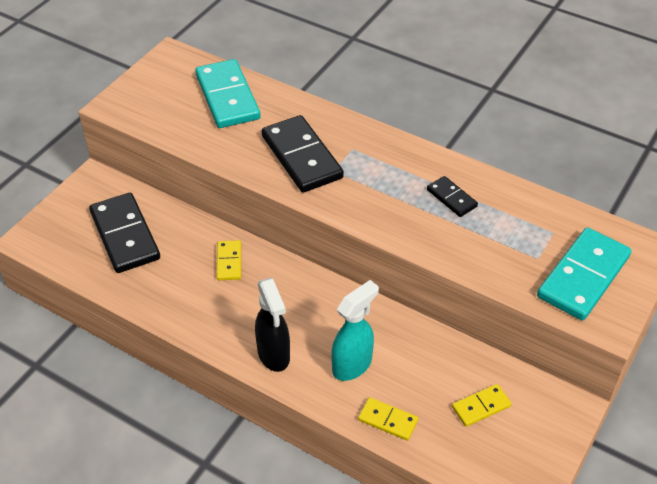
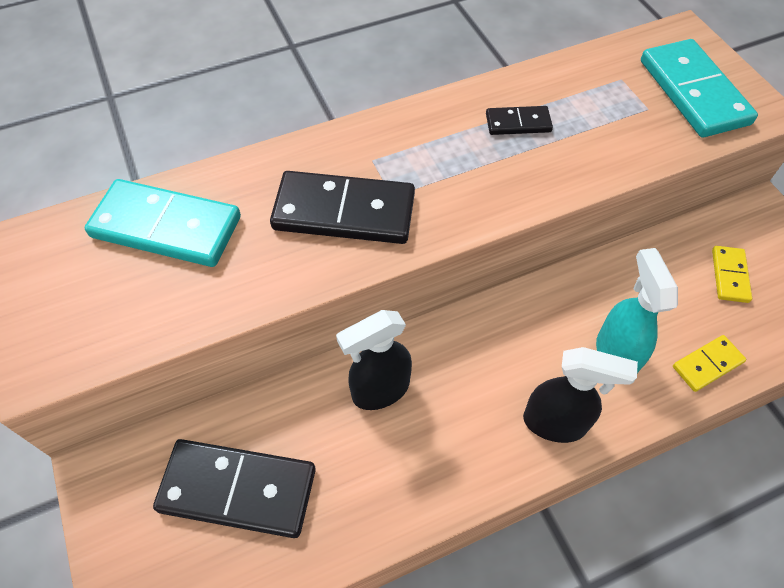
camera: 55 degrees left, 10 degrees up
yellow domino [217,240,241,280] -> black spray bottle [336,310,412,410]

